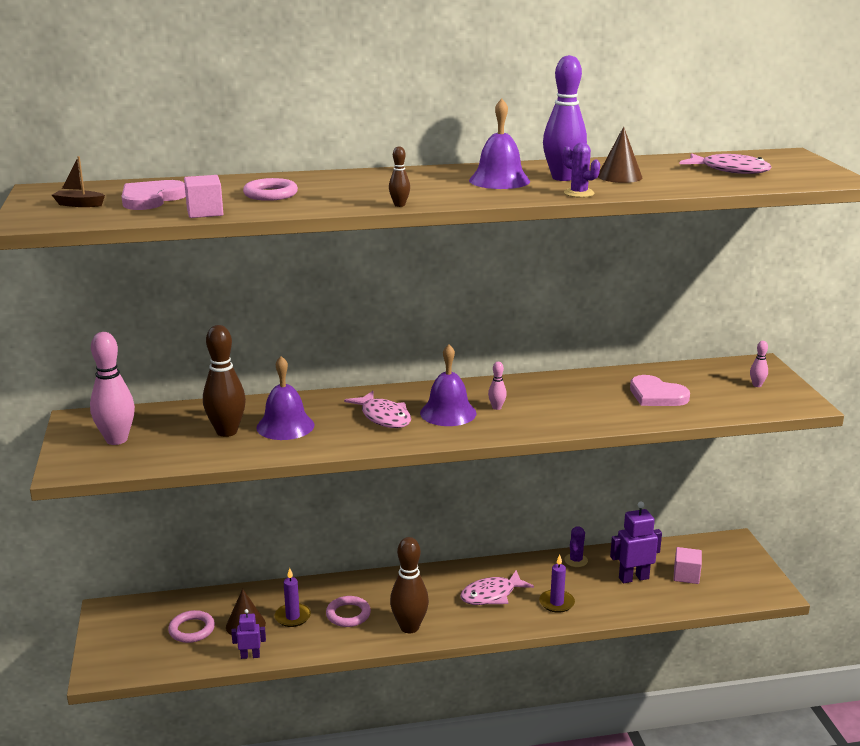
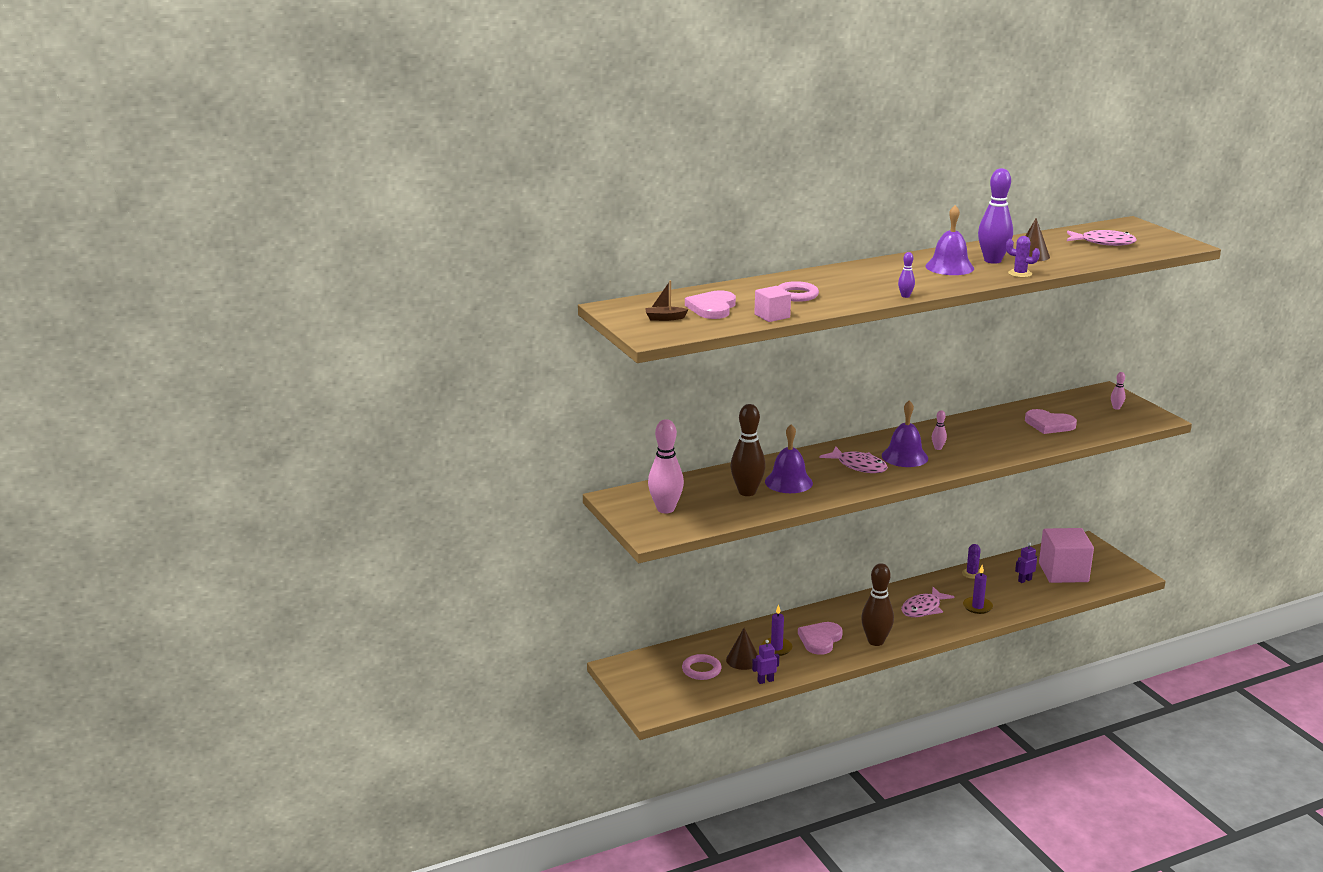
camera: 15 degrees left, 0 degrees up
pink ring [326,596,371,627] -> pink heart [798,622,843,655]
brown bowling pin [389,146,410,207] -> purple bowling pin [898,252,915,298]
purple robot [610,502,662,583] -> purple robot [1015,542,1037,583], size x0.58
pink cube [674,547,702,584] -> pink cube [1039,528,1094,583], size x1.94

